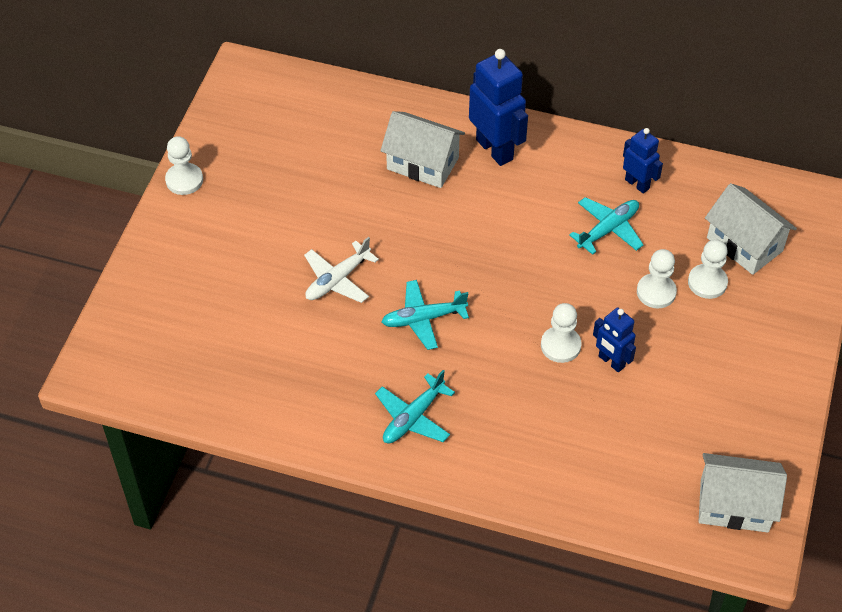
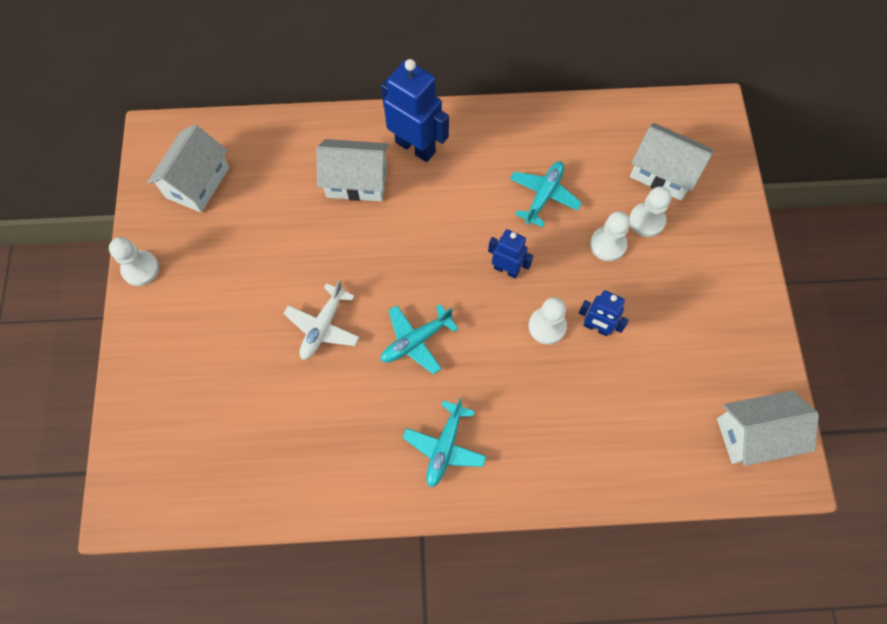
camera: 20 degrees left, 15 degrees up
blue robot [623,128,663,194] -> blue robot moved to [488,229,533,279]
none -> white house [147,125,229,213]

